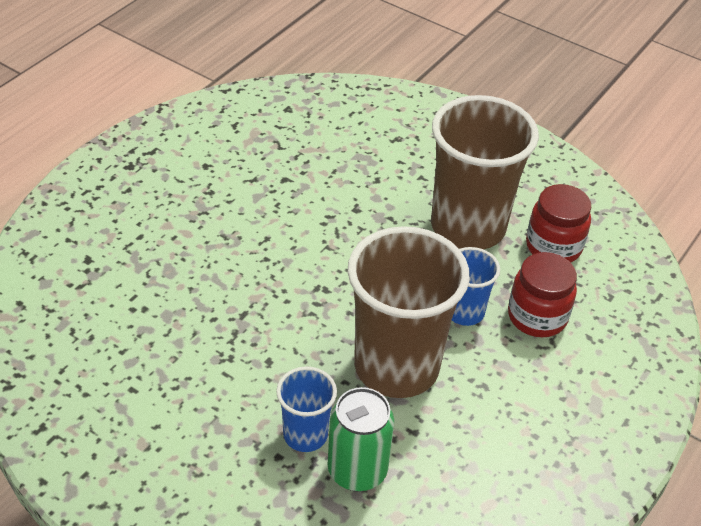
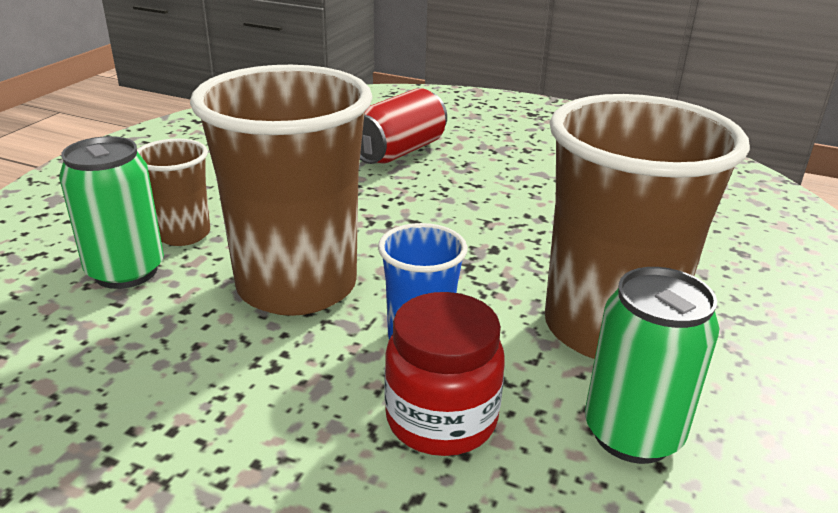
camera: 80 degrees right, 15 degrees down
blue cup [276,367,337,452] -> brown cup [137,139,210,246]
red jar [526,184,591,262] -> green can [585,267,720,464]
none -> red can [360,88,447,164]

